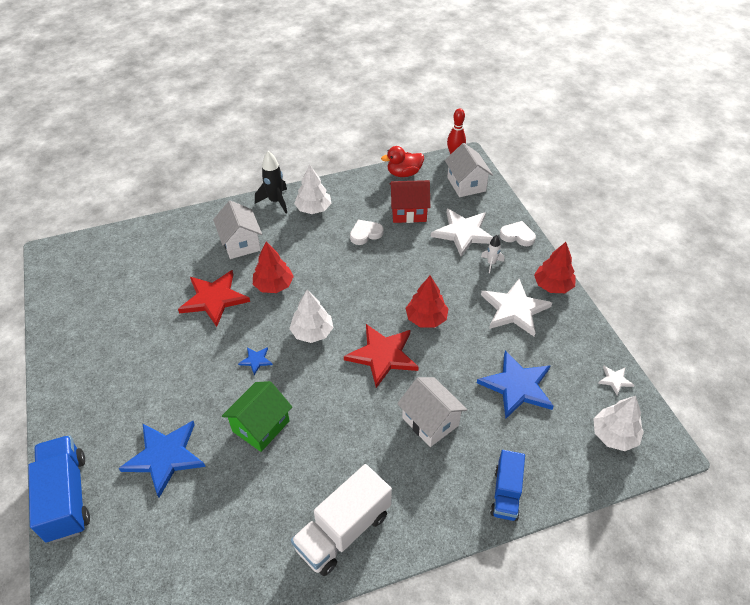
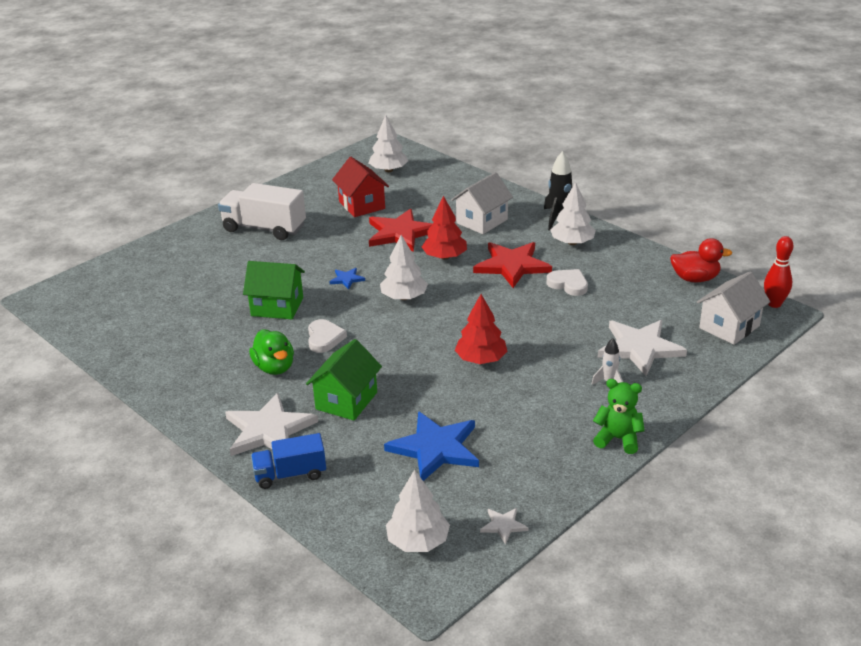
camera: 65 degrees right, 15 degrees down
blue truck [28,435,90,542] -> none
blue star [118,421,206,498] -> none
white truck [291,464,392,576] -> white truck moved to [218,183,306,240]
red star [344,324,419,388] -> red star moved to [473,242,552,288]
red duck [381,146,424,177] -> red duck turned 135 degrees clockwise [670,238,732,282]
red house [390,180,430,223] -> red house moved to [332,157,389,217]
white house [397,377,467,447] -> green house [306,339,382,421]
white star [481,279,552,336] -> white star moved to [225,393,318,456]
white heart [500,221,536,246] -> white heart moved to [308,319,347,353]
red tree [534,242,576,293] -> green teddy bear [593,379,645,454]
none -> green duck [249,329,294,375]
none -> white tree [369,115,408,172]

